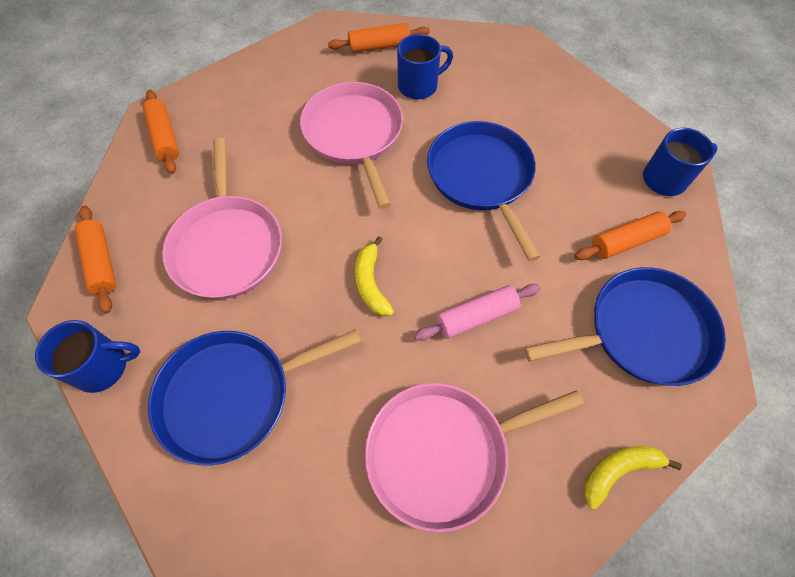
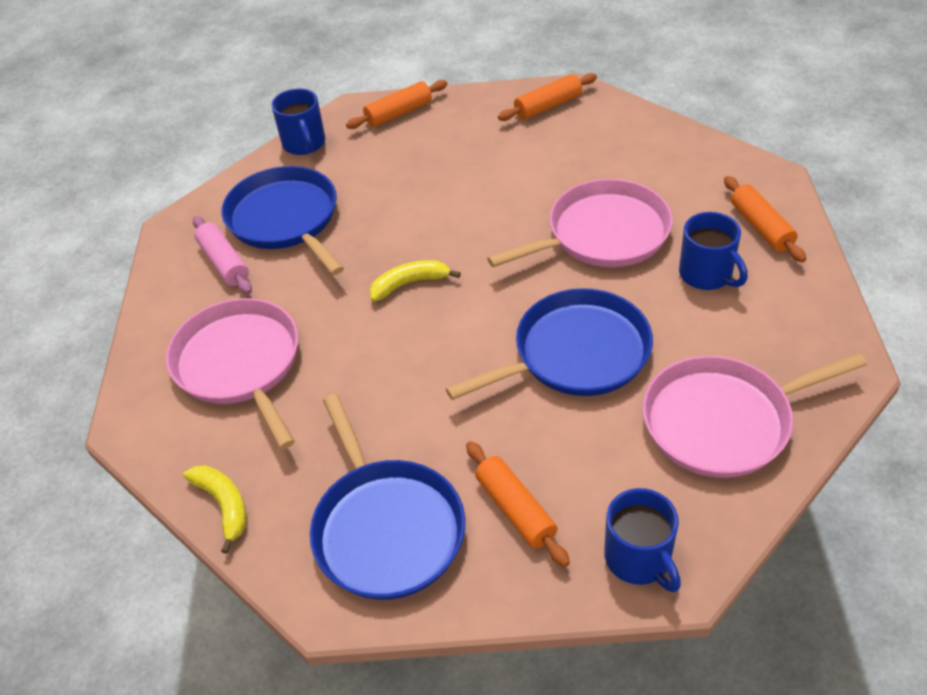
camera: 85 degrees right, 15 degrees down
pink pan [162,138,282,299] -> pink pan moved to [643,353,867,478]
pink rolling pin [414,284,540,341] -> pink rolling pin moved to [193,216,252,295]

